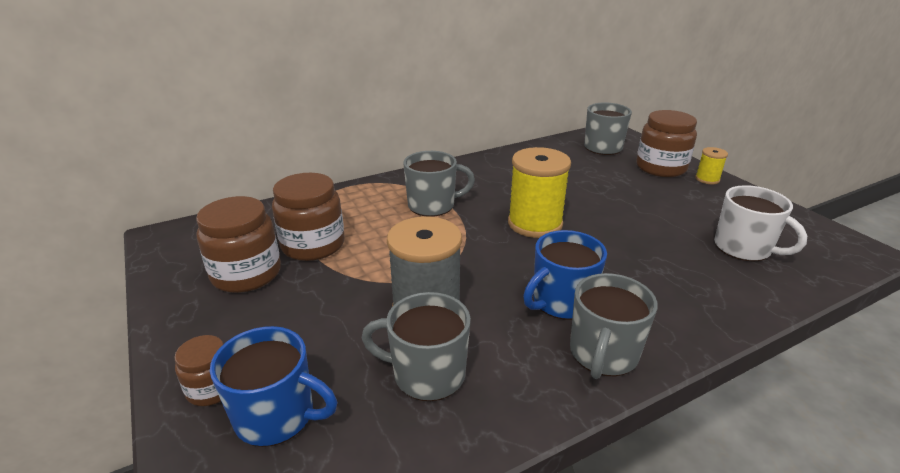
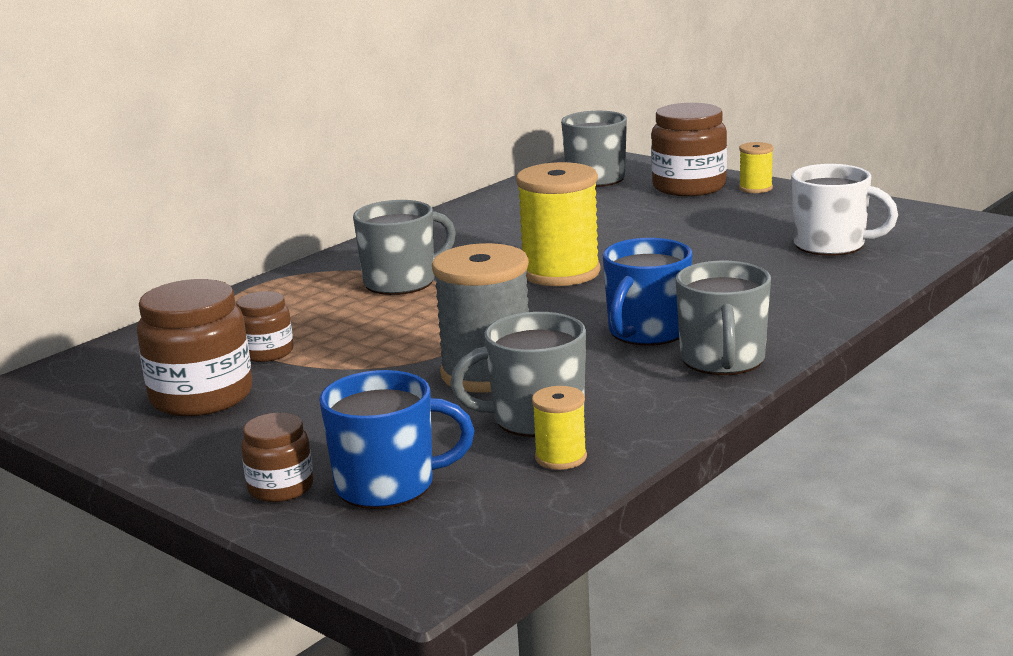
camera: 20 degrees left, 10 degrees down
brown jar [272,173,345,261] -> brown jar [236,291,294,362], size x0.56
none -> yellow spool [532,386,587,470]

